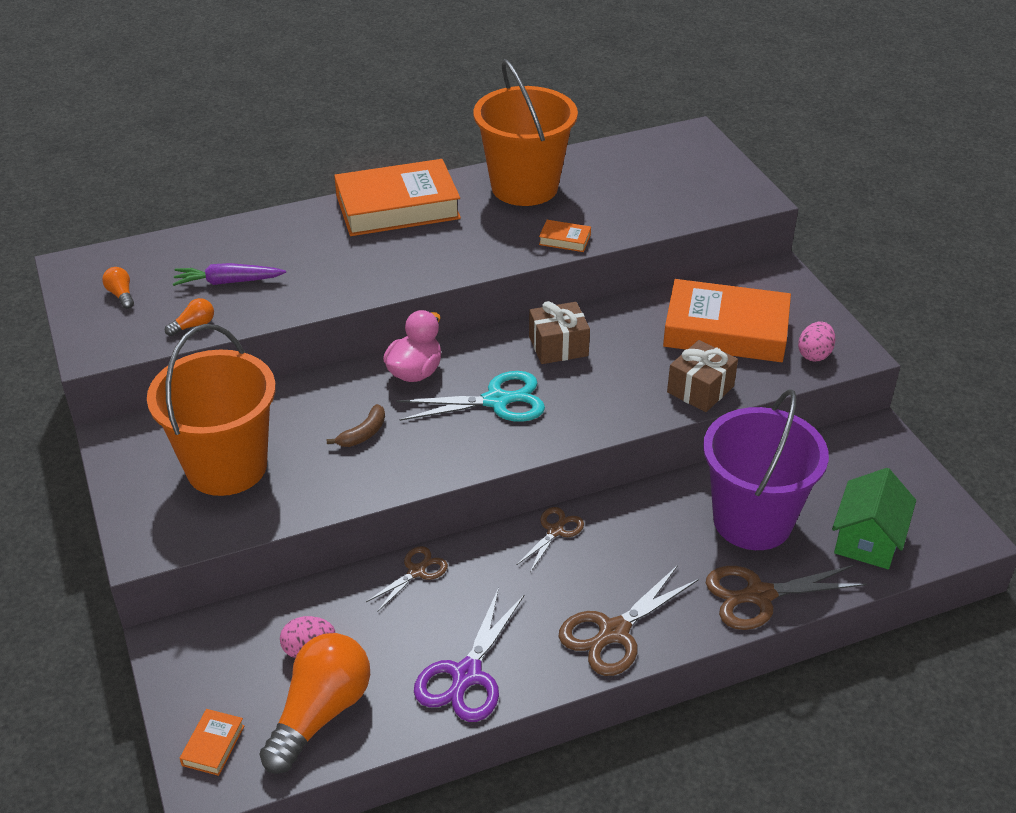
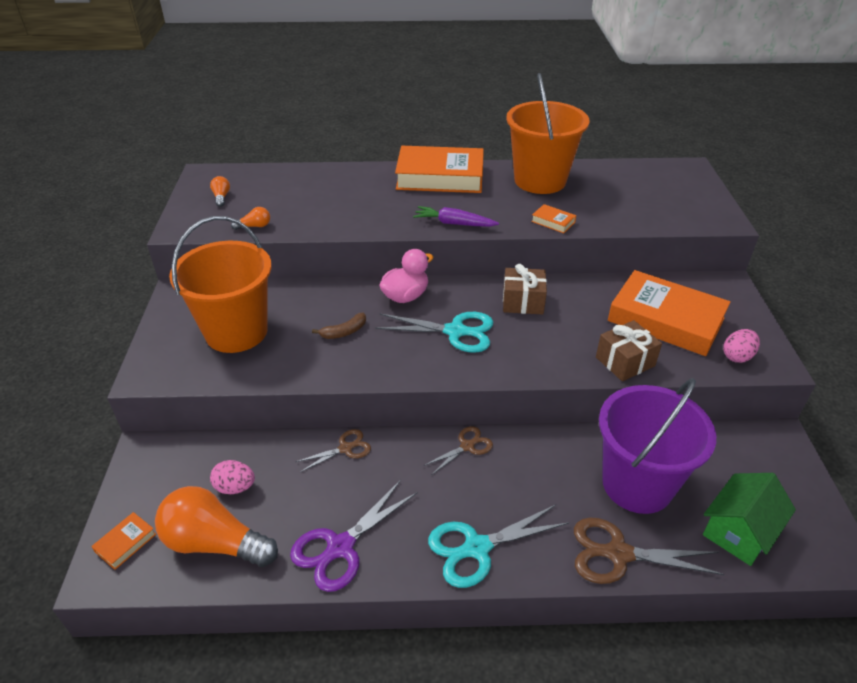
camera: 20 degrees right, 0 degrees up
purple carrot [173,263,286,286] -> purple carrot moved to [413,206,499,227]
orange light bulb [259,633,370,774] -> orange light bulb turned 120 degrees counterclockwise [155,486,278,567]
brown scissors [559,565,699,676] -> turquoise scissors [428,505,569,588]

